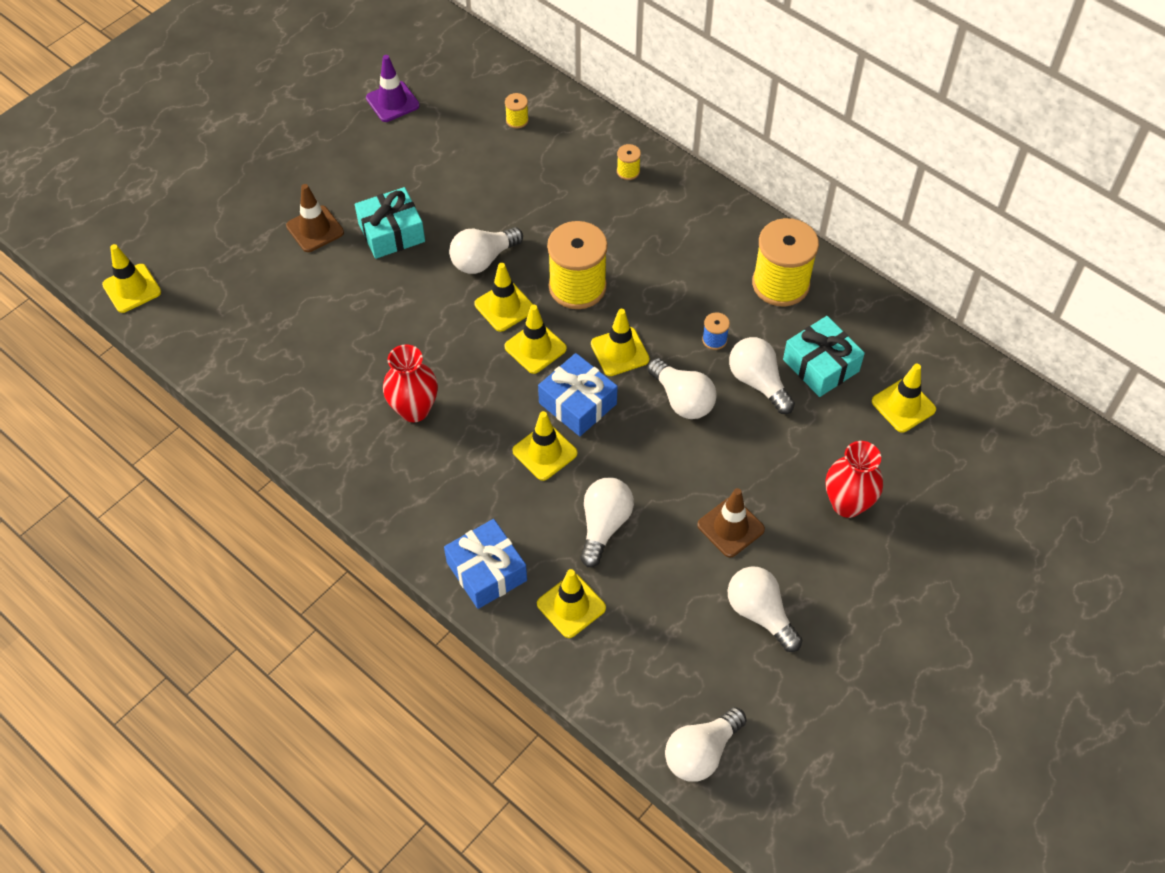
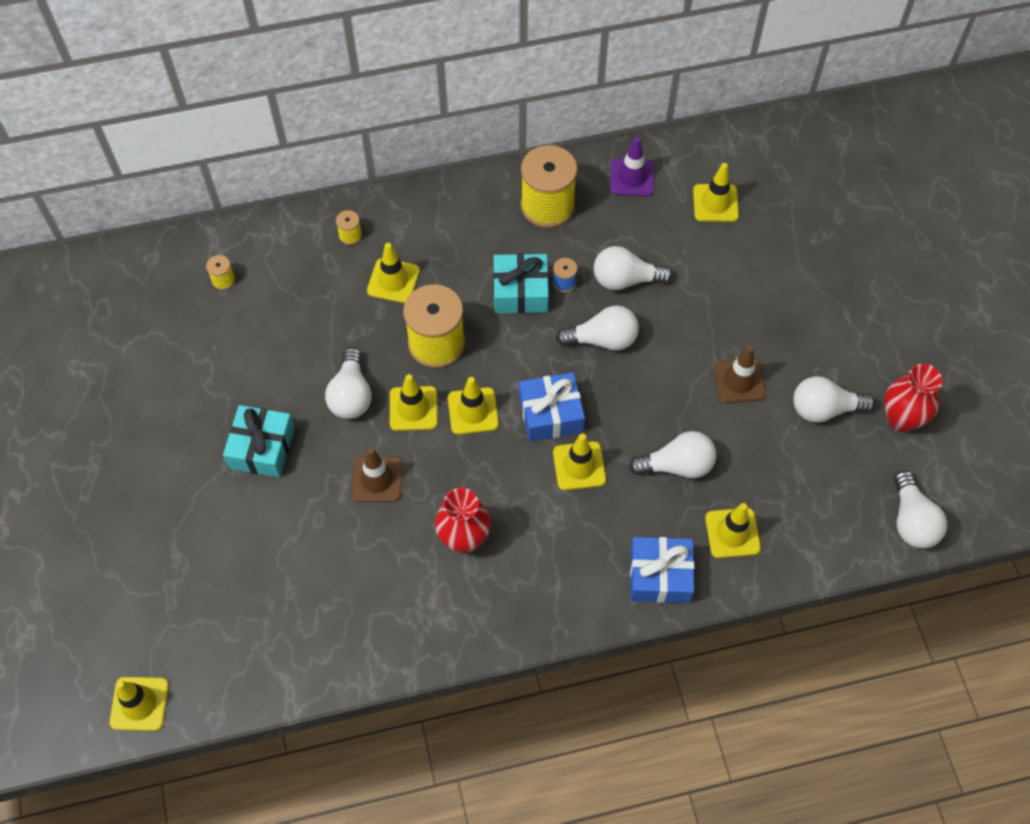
camera: 55 degrees left, 5 degrees up
brown traffic cone [286,184,344,252] -> brown traffic cone moved to [352,447,402,502]
purple traffic cone [366,55,420,122] -> purple traffic cone moved to [610,137,654,196]
white light bulb [580,478,634,567] -> white light bulb turned 120 degrees clockwise [629,431,716,478]
yellow traffic cone [591,309,650,376] -> yellow traffic cone moved to [367,243,420,303]
turquoise gift [783,316,865,397] -> turquoise gift moved to [493,254,549,314]
red vase [826,441,883,518] -> red vase moved to [884,364,942,432]

